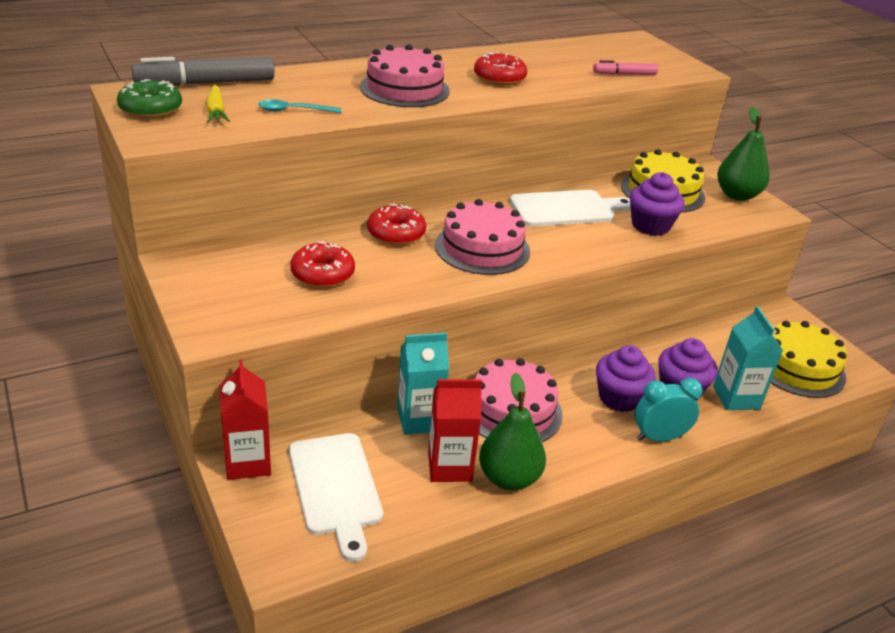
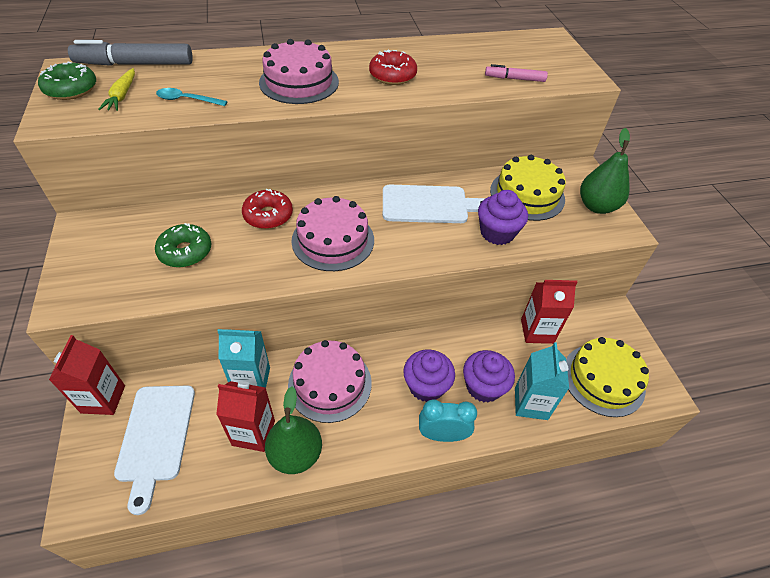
camera: 15 degrees right, 15 degrees up
red donut [290,241,355,288] -> green donut [155,223,212,268]
none -> red carton [521,280,578,344]

